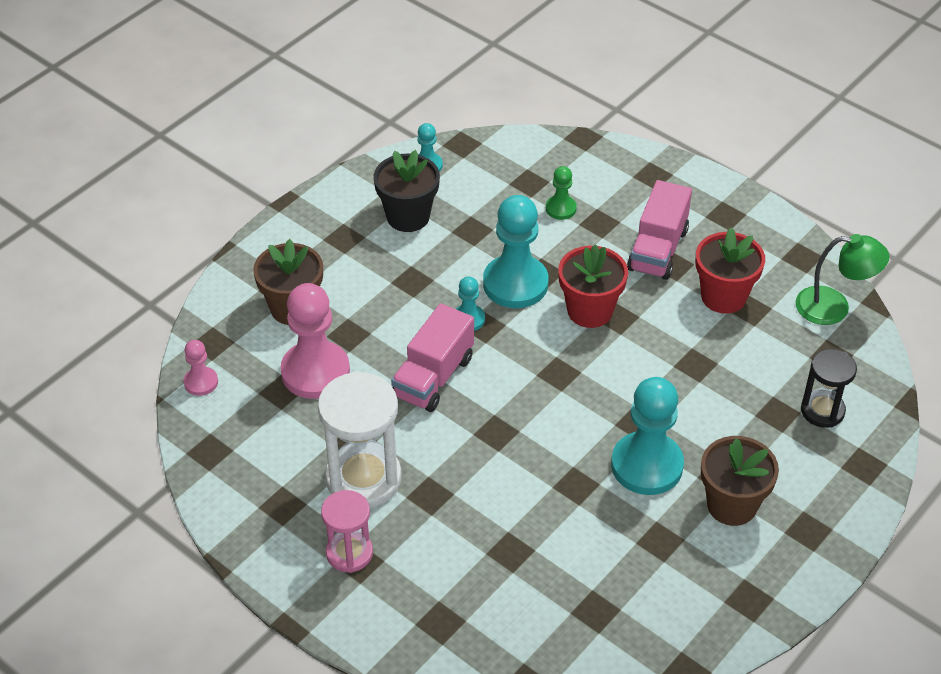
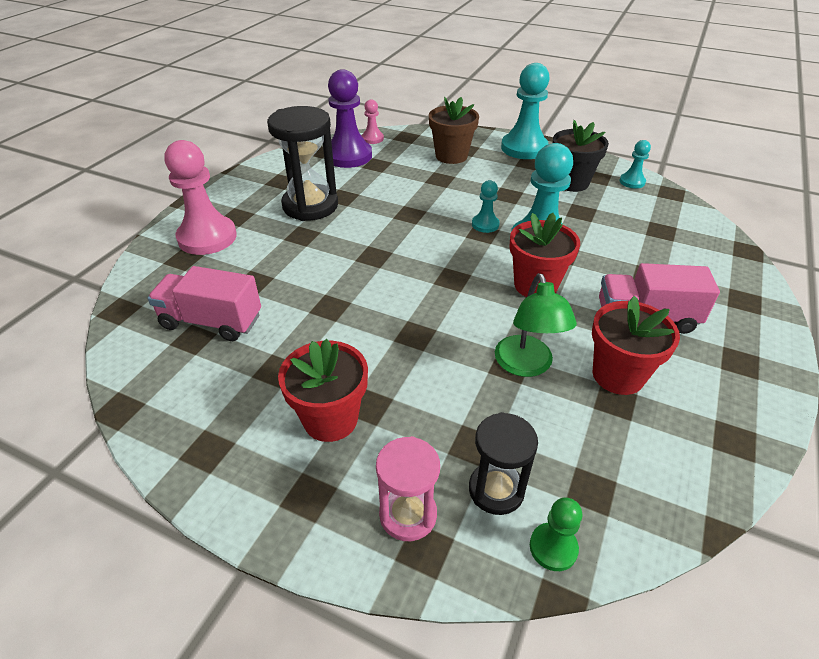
camera: 75 degrees right, 5 degrees down
pink pawn [281,283,350,399] -> pink pawn moved to [164,140,237,255]
white hourglass [318,371,402,508] -> black hourglass [267,106,338,221]
pink hourglass [321,490,373,573] -> pink hourglass moved to [376,436,440,541]
pink truck [391,303,474,412] -> pink truck moved to [147,266,261,341]
green pawn [546,166,577,220] -> green pawn moved to [530,497,582,571]
turquoise pawn [611,377,684,495] -> turquoise pawn moved to [501,63,550,159]
brown flower pot [701,436,779,526] -> red flower pot [278,339,368,442]
green lamp [796,234,889,325] -> green lamp moved to [495,273,577,377]
none -> purple pawn [328,69,372,168]

